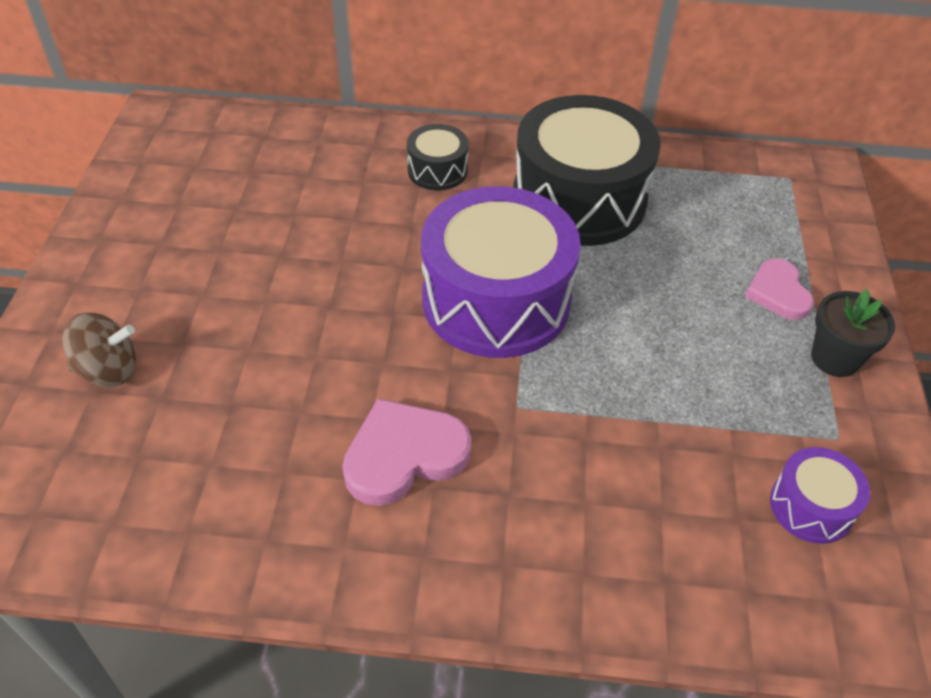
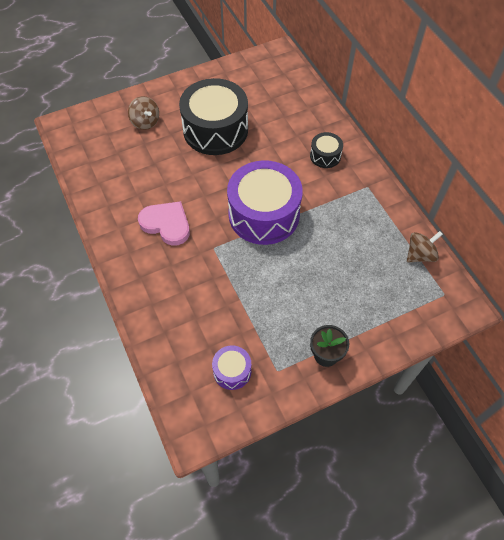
camera: 60 degrees right, 10 degrees up
black drum [513,95,661,246] -> black drum moved to [179,78,248,155]
pink heart [745,259,814,320] -> none
none -> brown spinning top [407,231,443,262]

